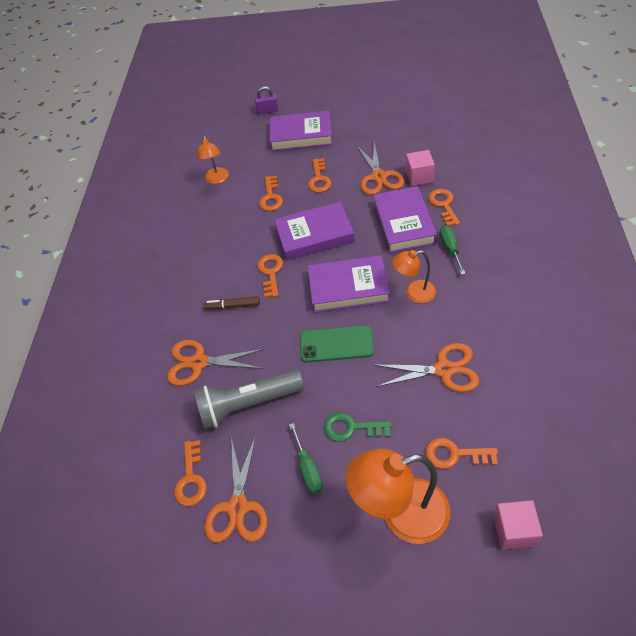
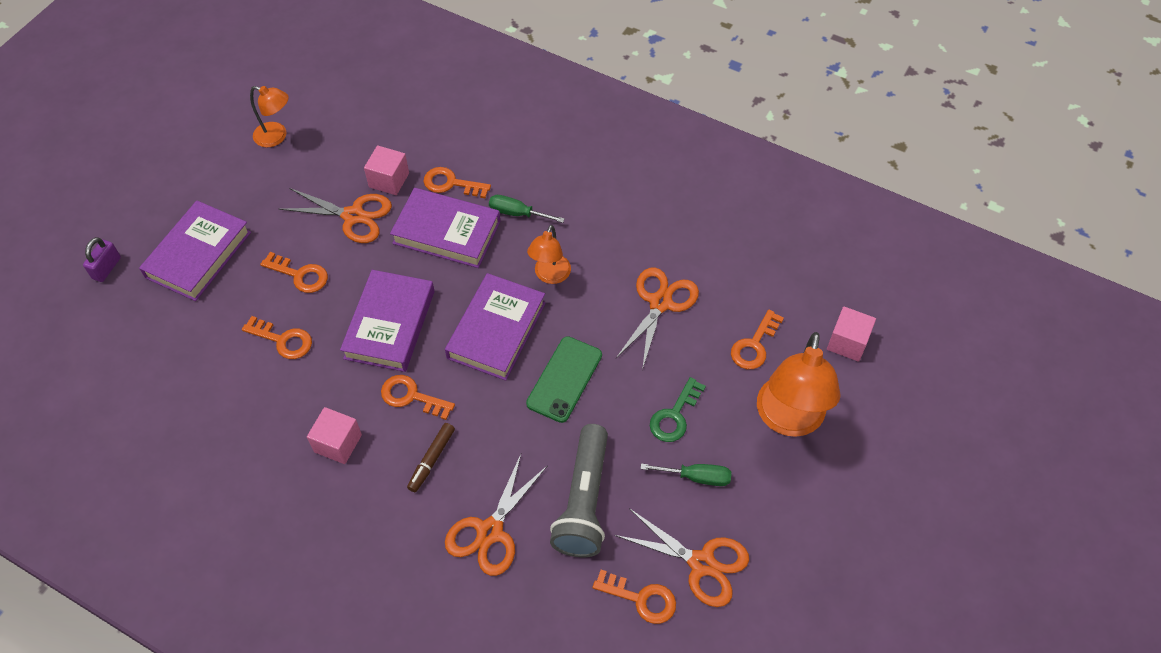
camera: 70 degrees left, 5 degrees up
orange lamp [197,136,229,184] -> orange lamp moved to [250,86,289,147]
none -> pink cube [307,407,362,464]

